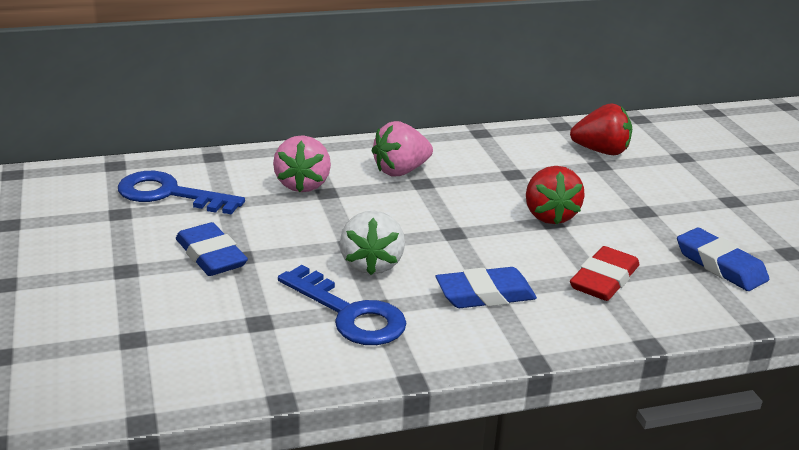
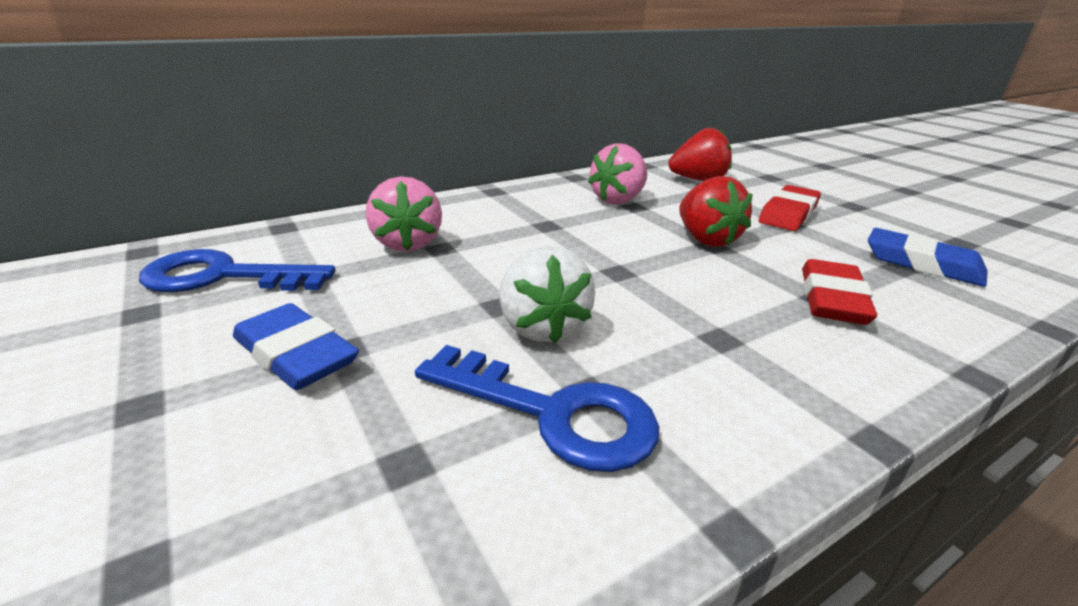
camera: 15 degrees left, 0 degrees up
pink strawberry [372,121,433,176] -> pink strawberry moved to [588,143,648,205]
blue eraser [436,267,537,308] -> none
none -> red eraser [759,185,821,231]

